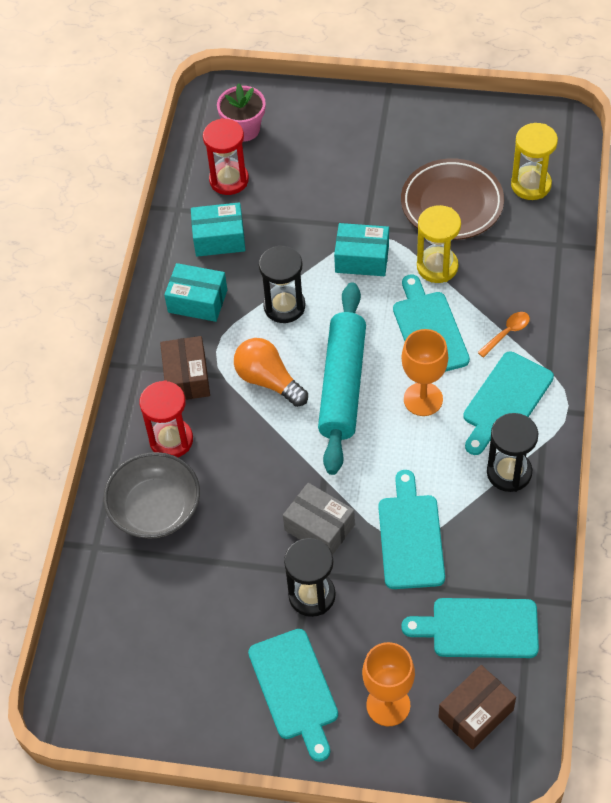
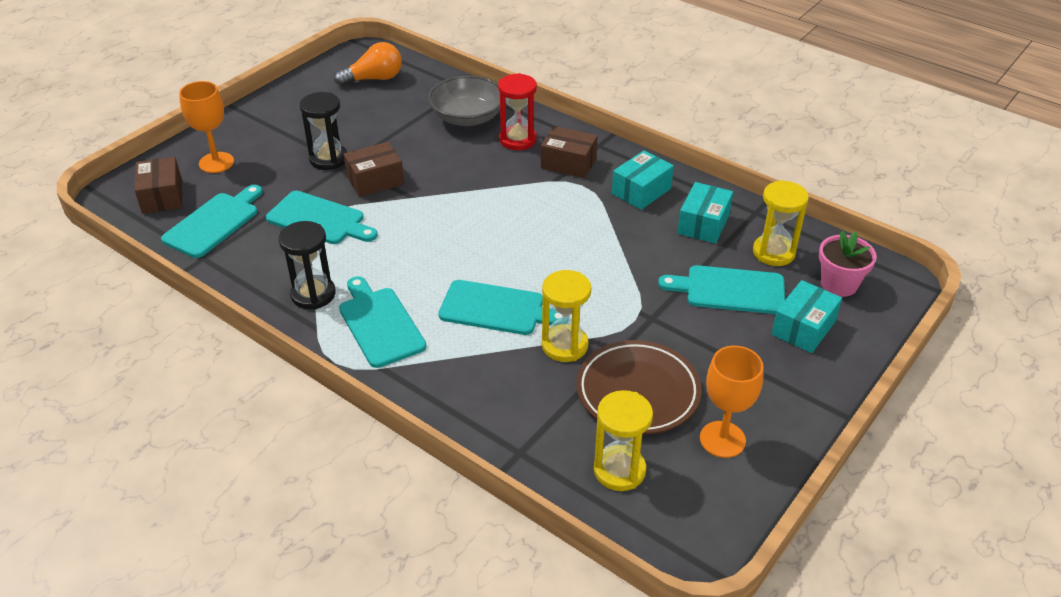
camera: 115 degrees right, 15 degrees down
red hourglass [203,118,249,195] -> yellow hourglass [753,180,809,266]
orange light bulb [234,338,308,407] -> orange light bulb moved to [334,42,402,86]
turquoise cutting board [248,629,338,762] -> turquoise cutting board moved to [658,265,785,314]
black hourglass [259,245,305,323] -> none
grey box [283,483,355,555] -> brown box [344,142,404,197]
turquoise rolling pin [318,282,366,475] -> none
turquoise box [334,223,389,276] -> turquoise box moved to [771,280,842,353]
orange goblet [402,329,448,416] -> orange goblet moved to [700,346,763,458]
orange spoon [477,312,530,358] -> none

